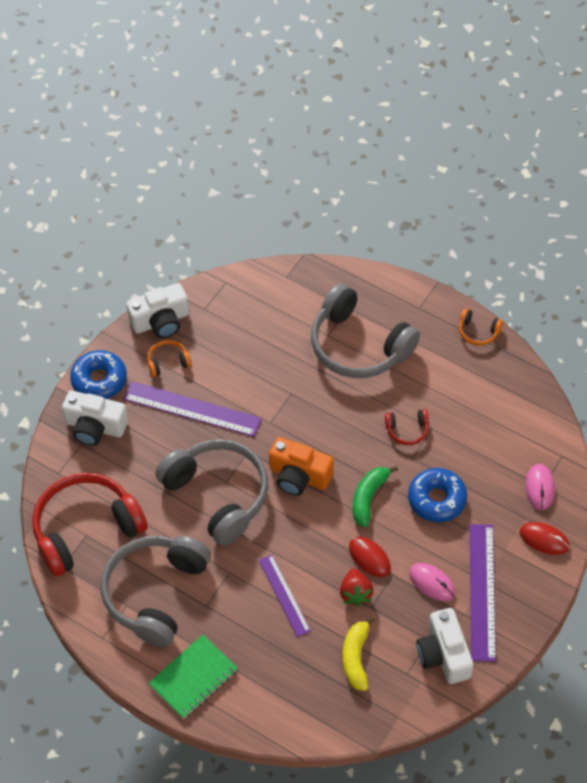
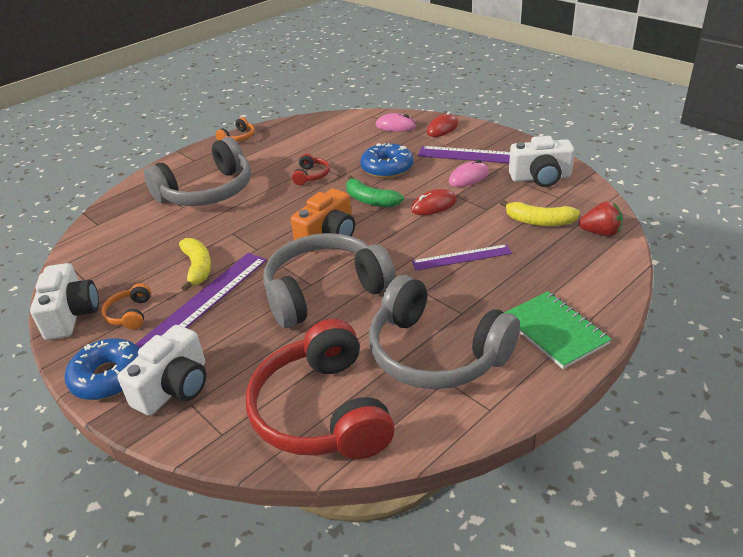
camera: 75 degrees left, 20 degrees down
red strawberry [340,569,374,607] -> red strawberry moved to [579,201,623,237]
none -> yellow banana [179,238,211,291]

